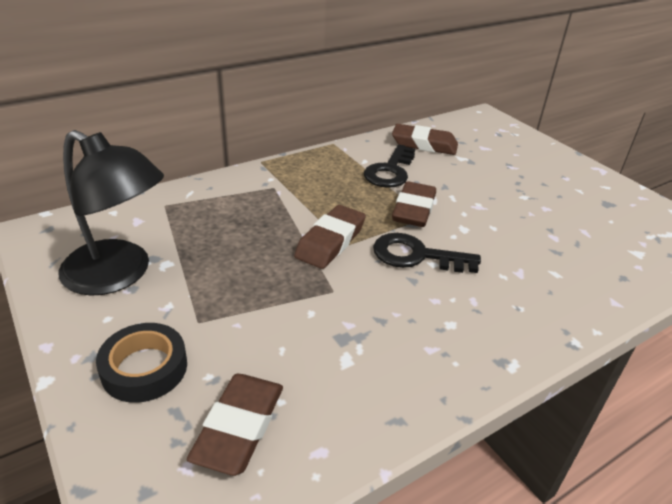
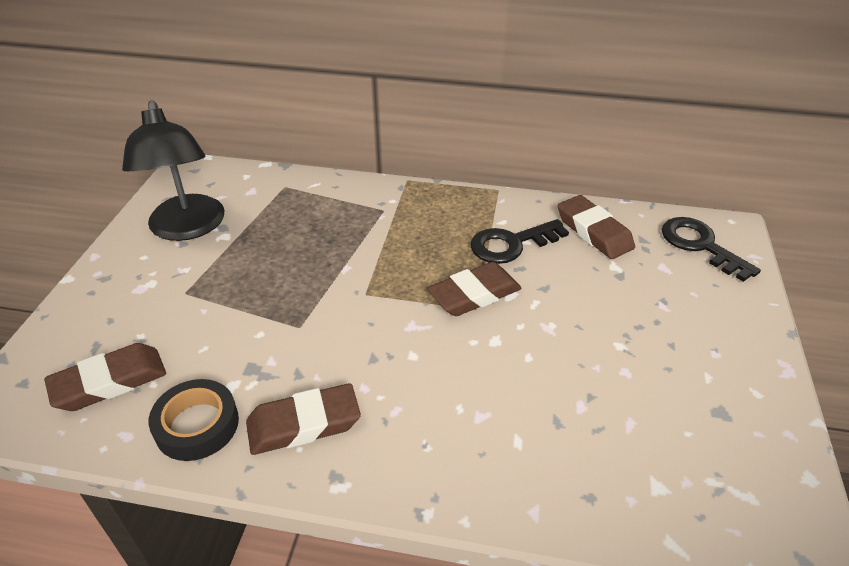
camera: 45 degrees right, 5 degrees up
black tape [96,323,187,403] -> black tape moved to [149,379,239,461]
brown eraser [294,205,366,269] -> brown eraser moved to [246,383,361,455]
black key [373,233,481,273] -> black key moved to [662,217,761,282]

